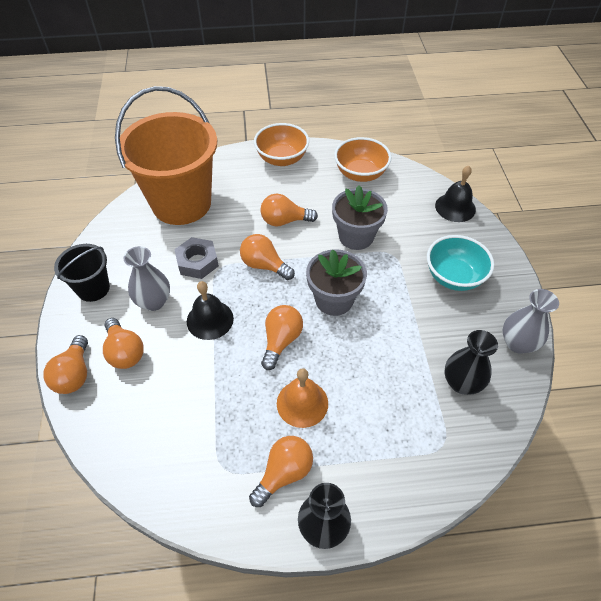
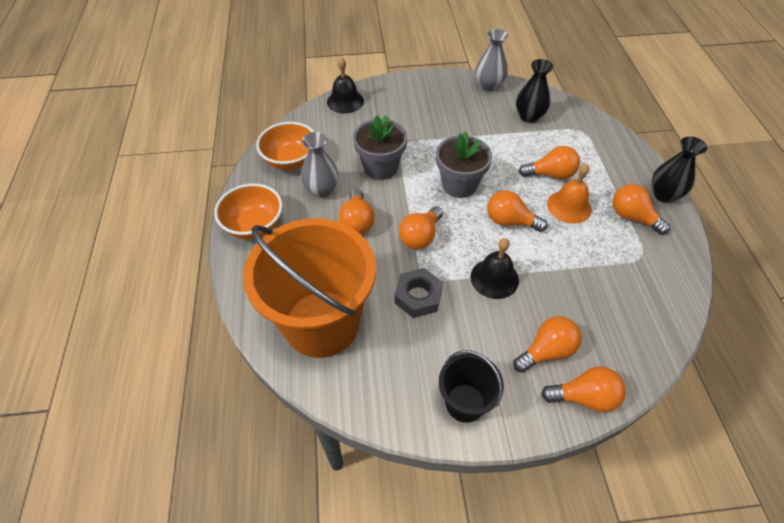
camera: 90 degrees left, 0 degrees up
grey vase [124,246,170,311] -> grey vase moved to [301,132,339,198]
turquoise bowl [427,235,494,291] -> none
none -> orange light bulb [519,146,580,179]

